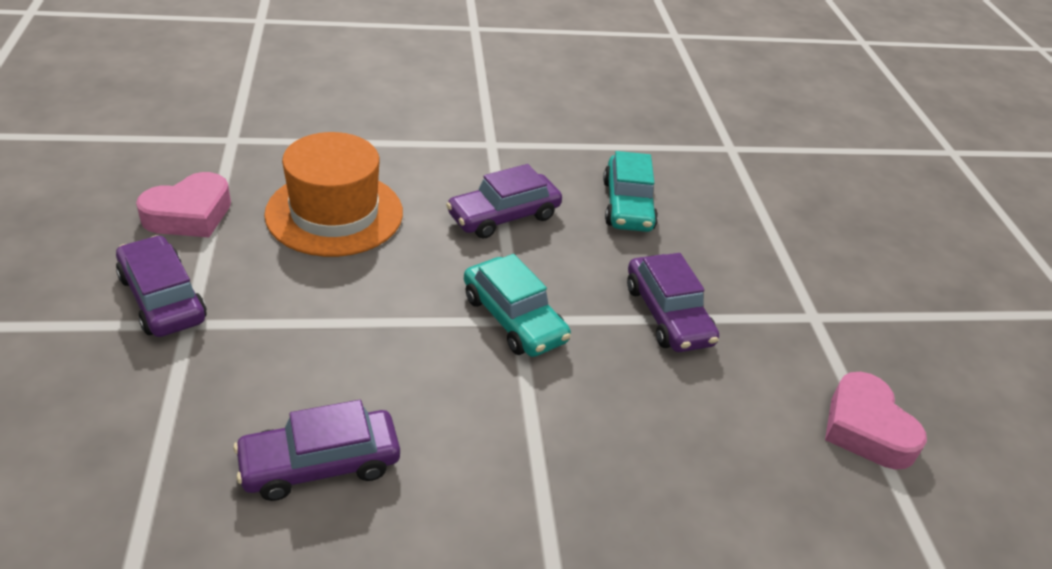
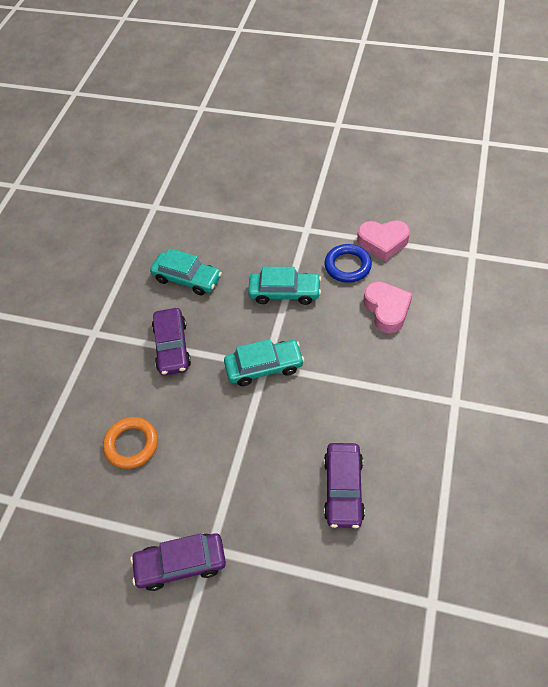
camera: 60 degrees left, 15 degrees up
pink heart [136,172,231,237] -> pink heart moved to [363,282,413,333]
orange hat [264,132,403,257] -> orange ring [103,417,158,469]
purple car [627,253,719,352] -> turquoise car [248,267,321,305]
none -> blue ring [324,244,372,283]

